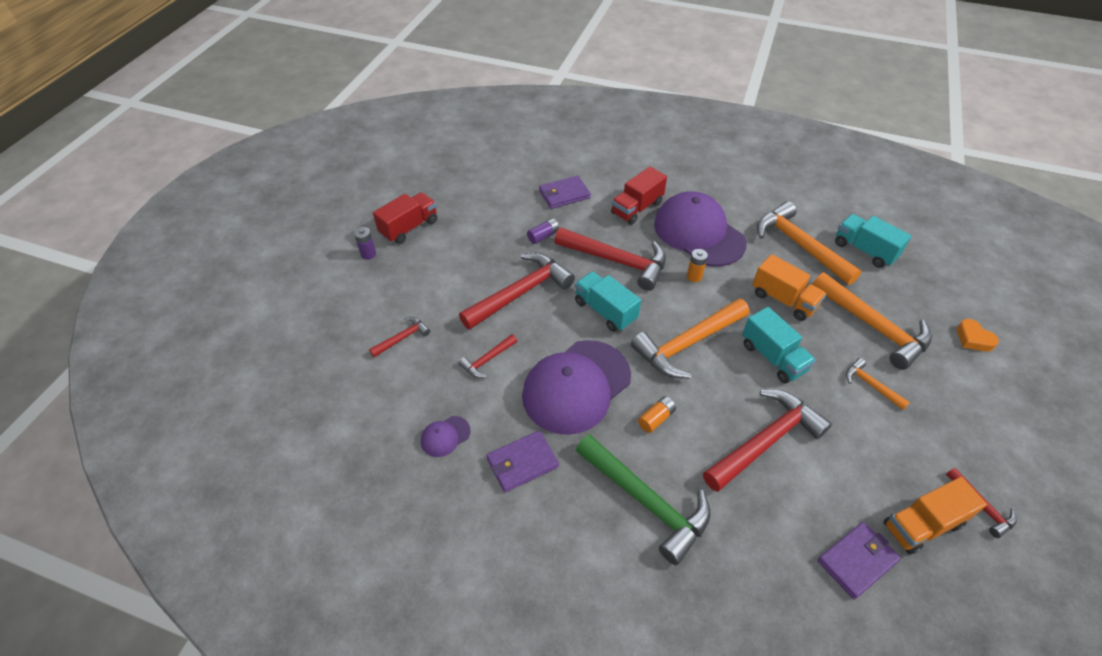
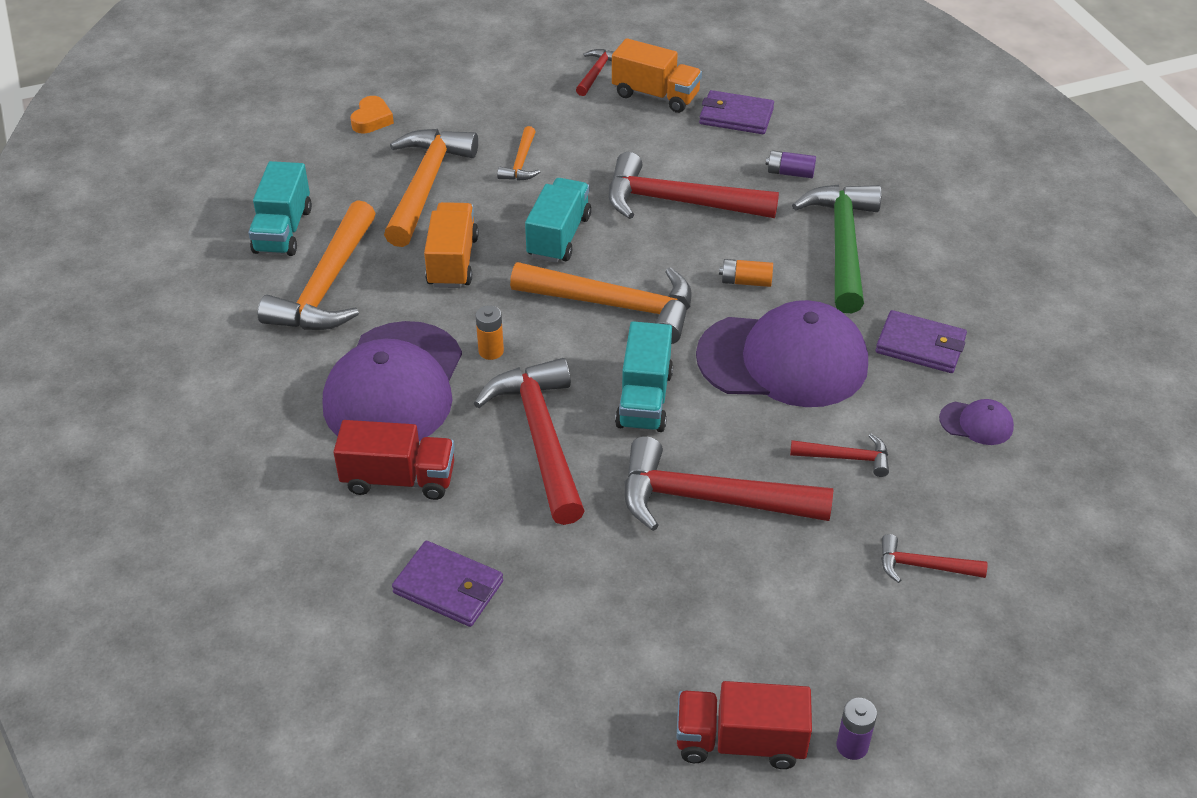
camera: 130 degrees left, 5 degrees down
purple battery [527,218,559,244] -> purple battery moved to [766,150,816,178]

